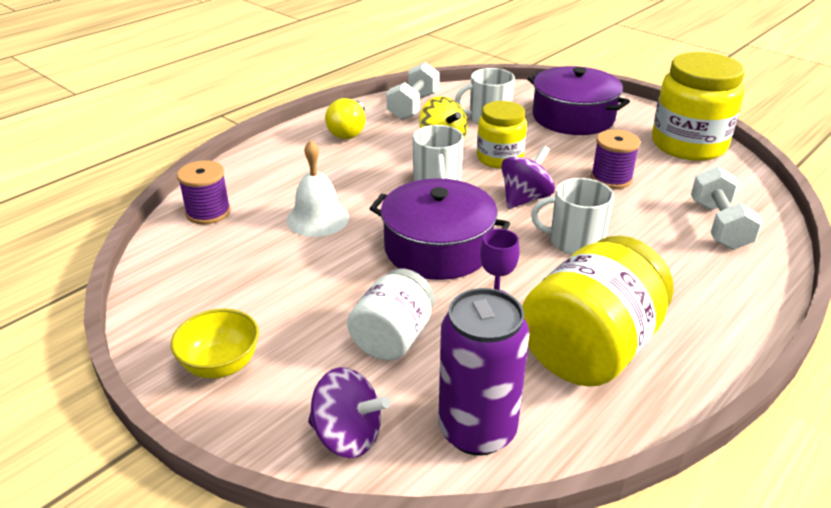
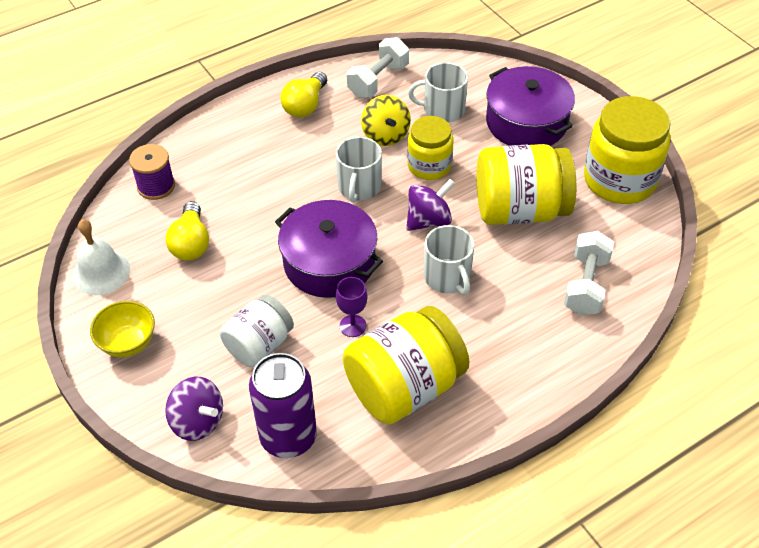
camera: 15 degrees right, 15 degrees up
white bell [287,140,349,237] -> white bell moved to [73,219,130,295]
white mug [531,178,614,255] -> white mug turned 135 degrees counterclockwise [424,225,475,295]
purple spool [591,130,640,189] -> yellow jar [476,144,576,225]
none -> yellow light bulb [165,201,209,260]

